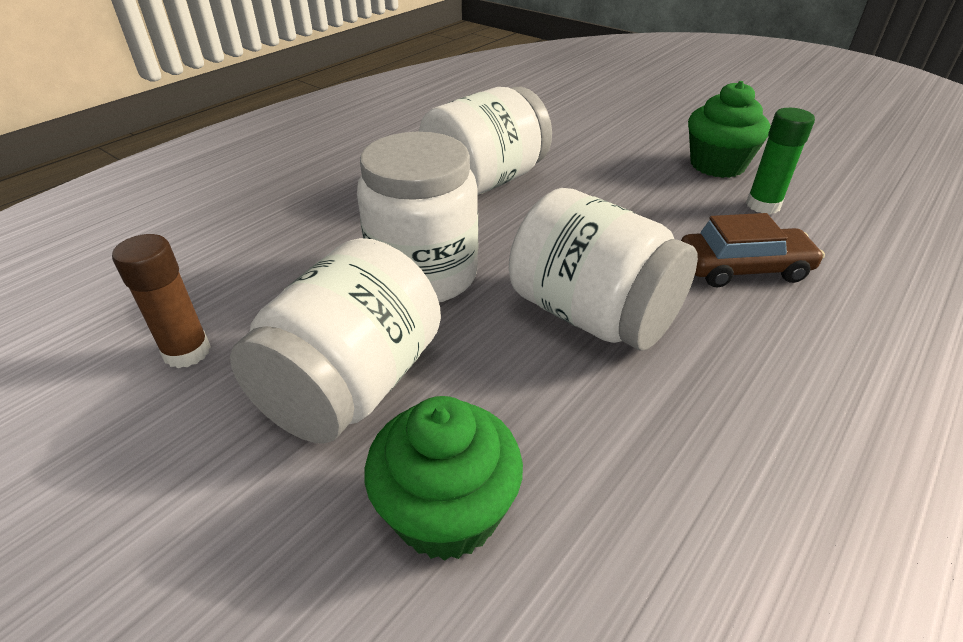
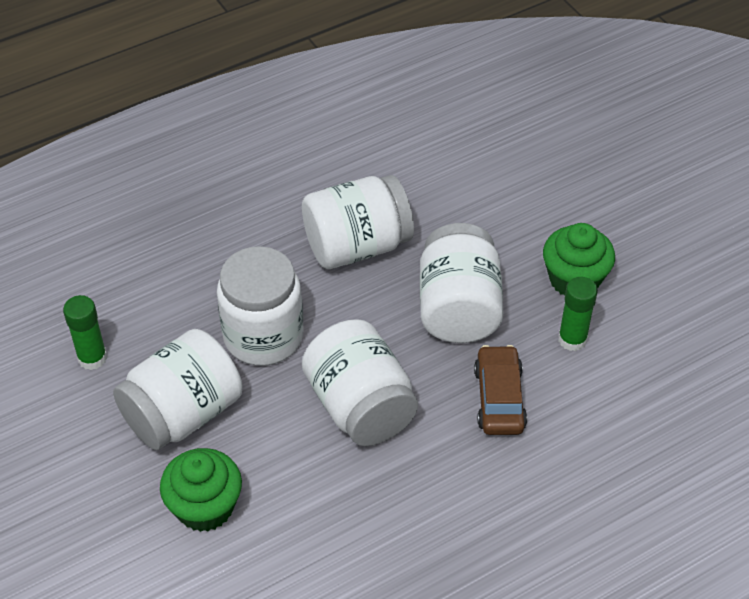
camera: 20 degrees right, 10 degrees up
brown glue stick [112,234,211,368] -> green glue stick [63,295,107,370]
brown car [681,213,825,288] -> brown car turned 105 degrees counterclockwise [474,345,527,435]
none -> white jar [420,223,504,343]

